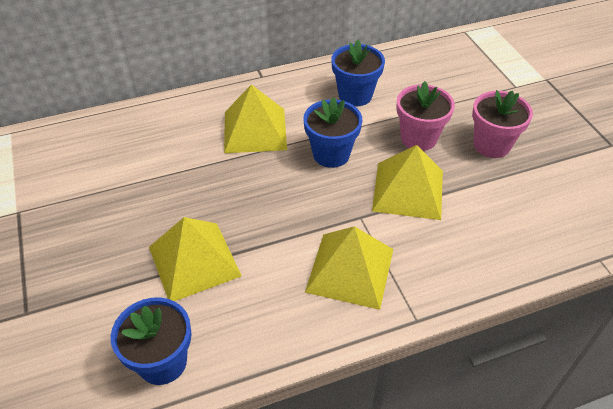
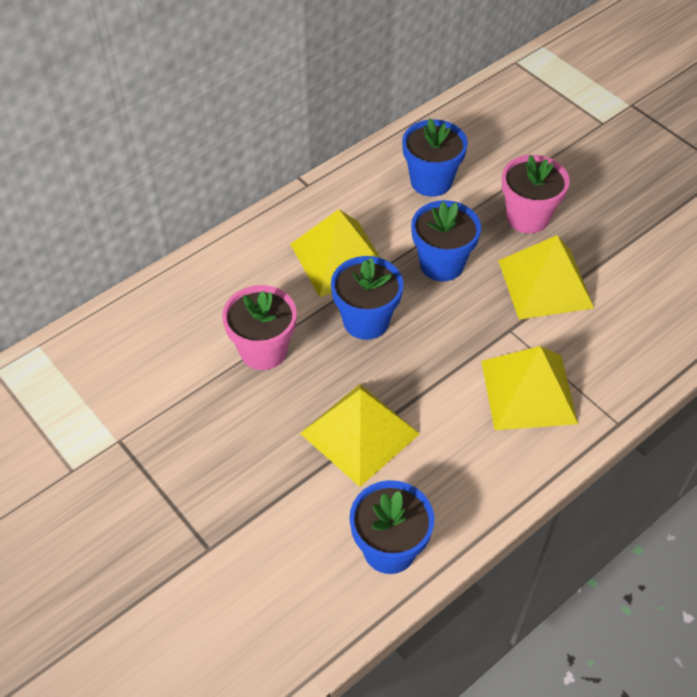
camera: 20 degrees left, 5 degrees up
pink flower pot [472,90,533,158] -> pink flower pot moved to [222,285,297,370]
none -> blue flower pot [331,256,403,340]

